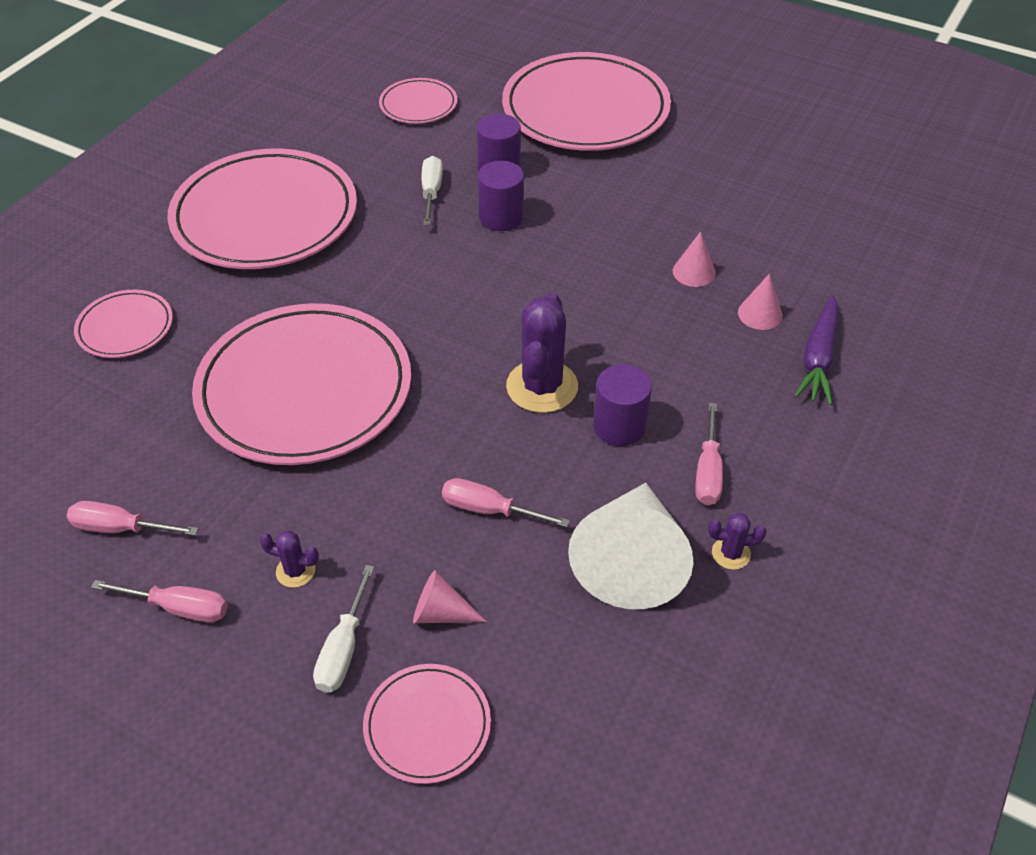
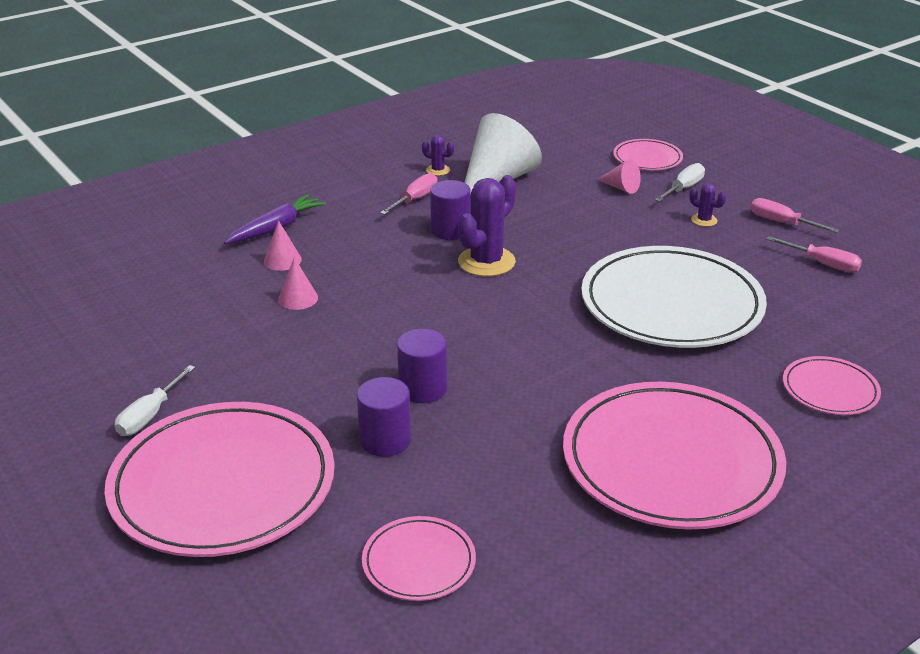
camera: 155 degrees left, 15 degrees down
pink plate [192,303,411,465] -> white plate [581,246,767,348]
white screwdriver [421,156,443,225] -> white screwdriver moved to [115,365,195,436]
pink screwdriver [442,478,570,527] -> none

